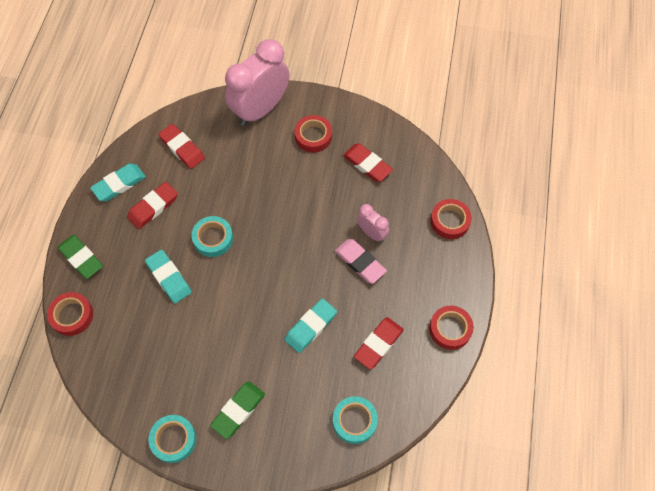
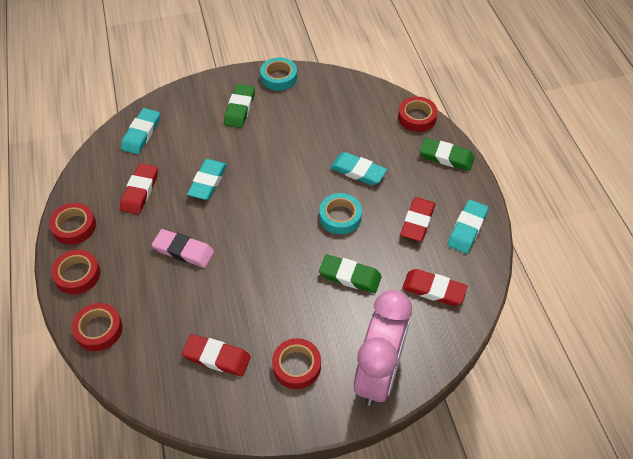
camera: 155 degrees right, 10 degrees down
turquoise tape [333,396,378,444] -> turquoise eraser [121,108,160,154]
pink clock [357,204,389,242] -> none
none -> red tape [51,250,100,294]
none -> green eraser [319,254,382,293]

